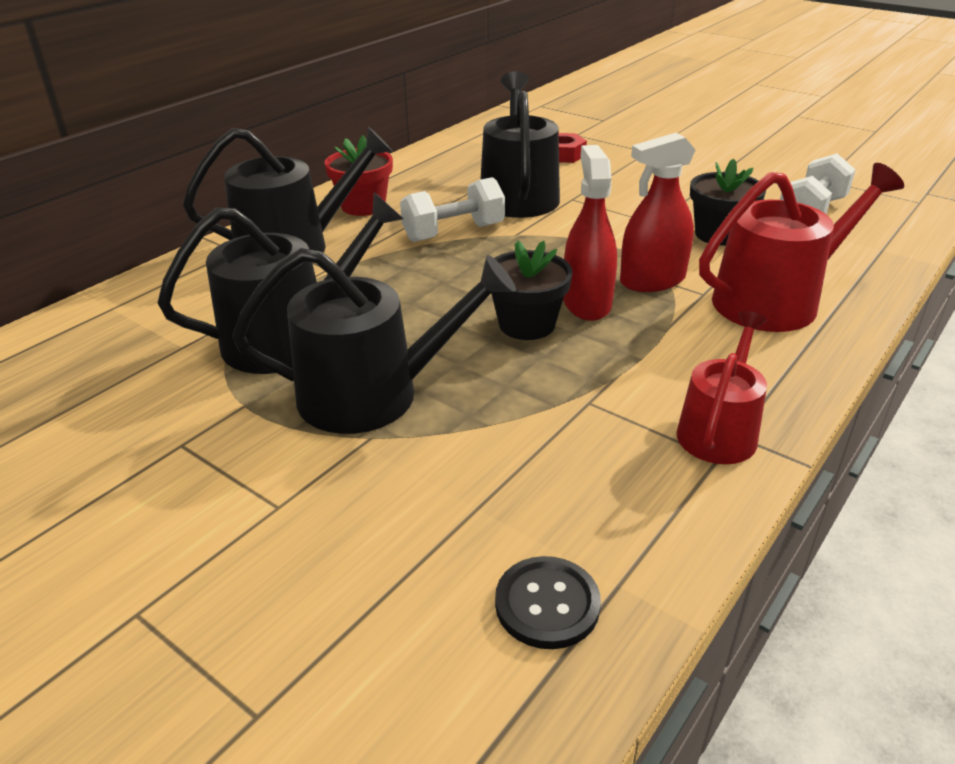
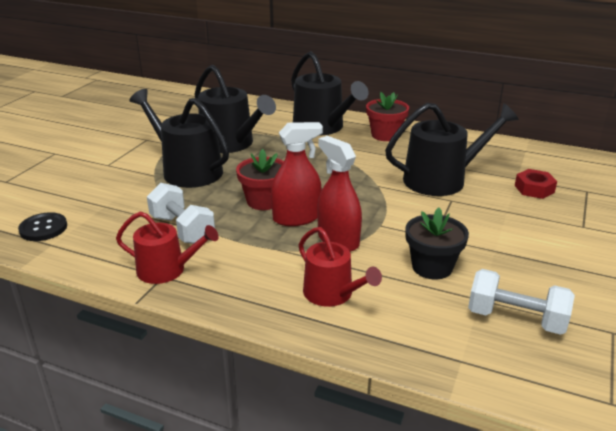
camera: 75 degrees right, 5 degrees down
black watering can [232,248,516,434] -> black watering can turned 150 degrees clockwise [129,89,229,188]
white dumbbell [400,177,505,242] -> white dumbbell moved to [147,183,215,244]
black flower pot [491,241,573,340] -> red flower pot [236,149,284,210]
red watering can [699,163,904,332] -> red watering can [299,227,382,307], size x0.62

